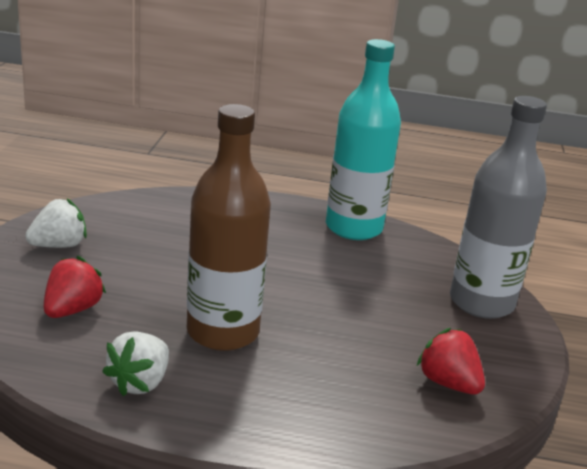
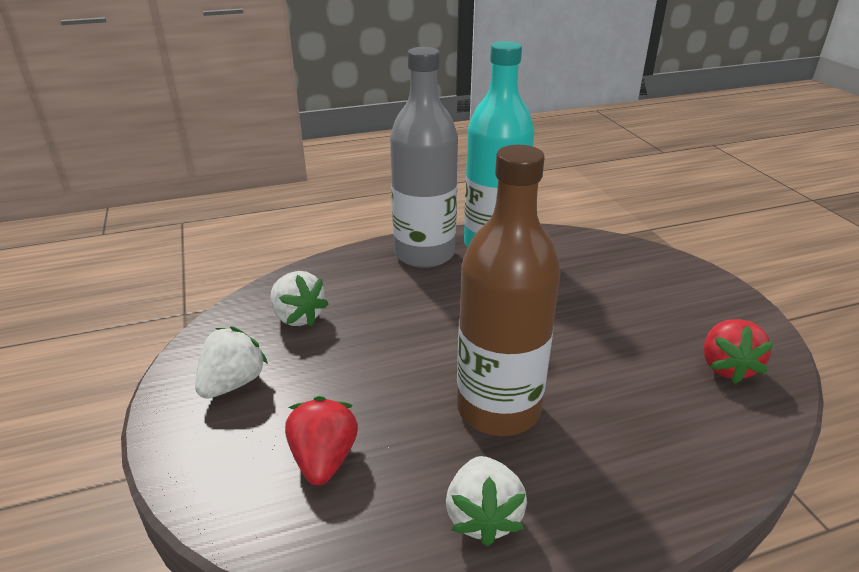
camera: 25 degrees left, 5 degrees up
red strawberry [417,328,485,394] -> red strawberry turned 105 degrees counterclockwise [704,319,774,384]
grey bottle [450,96,547,319] -> grey bottle moved to [390,47,458,268]
none -> white strawberry [270,271,329,327]

